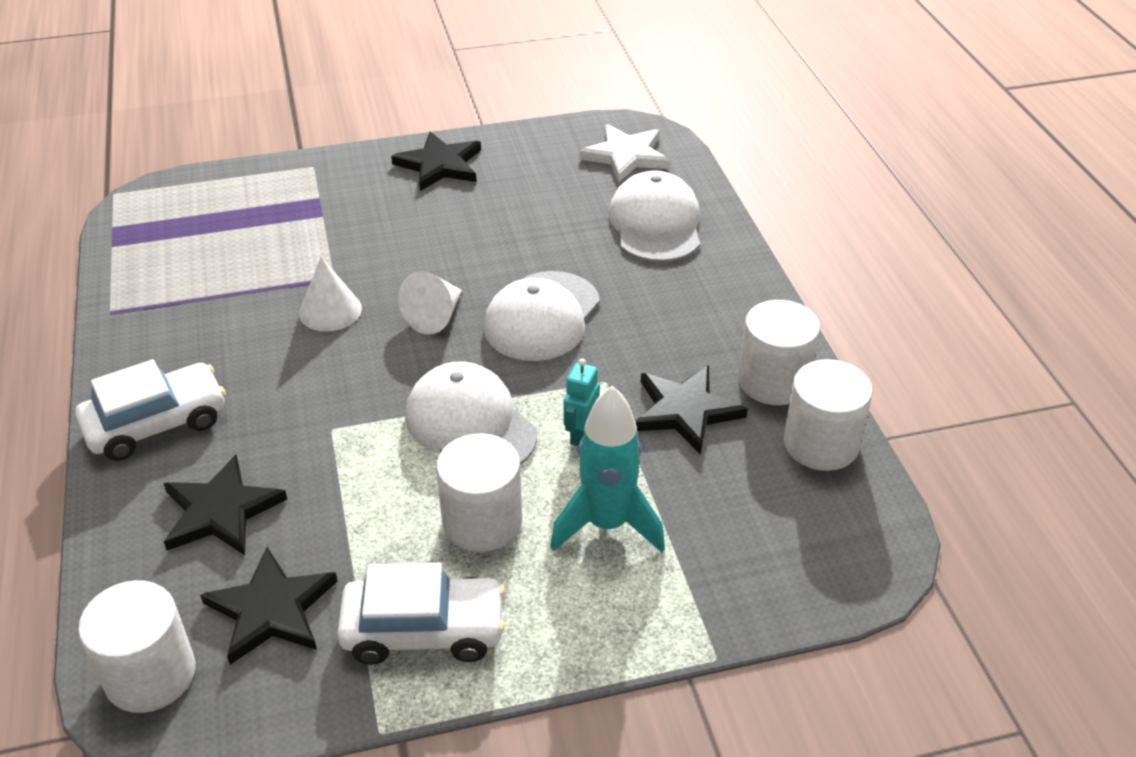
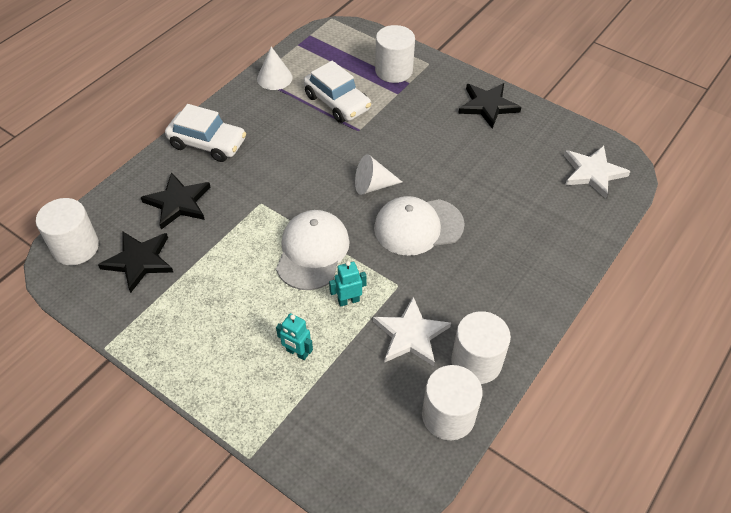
camera: 50 degrees right, 10 degrees up
white cone [299,257,362,331] -> white cone moved to [257,47,293,90]
white car [337,563,505,665] -> white car moved to [304,61,371,123]
white cylinder [436,433,522,552] -> white cylinder moved to [375,25,415,83]
turquoise rocket [550,386,665,552] -> turquoise robot [276,313,313,360]
white cap [609,170,700,262] -> none
black star [635,365,748,455] -> white star [373,297,451,366]

